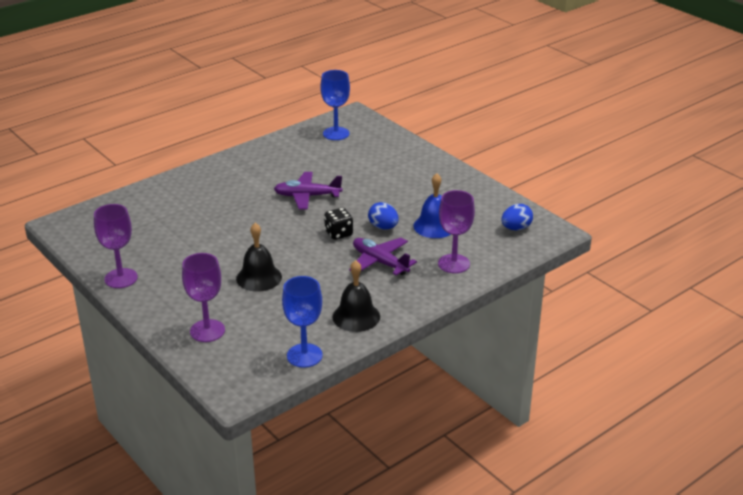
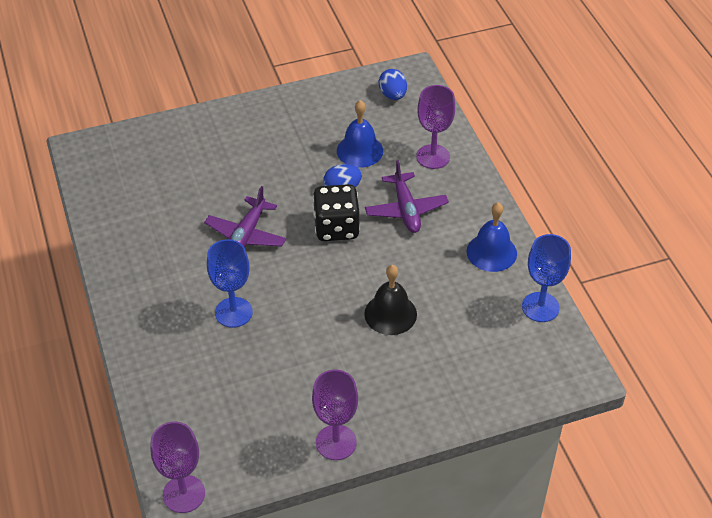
camera: 70 degrees left, 15 degrees up
purple goblet [182,253,225,342] -> purple goblet moved to [150,422,205,513]
blue goblet [321,70,350,140] -> blue goblet moved to [207,239,253,328]
black dice [324,208,353,240] -> black dice [313,184,360,241], size x1.59
black bell [332,260,380,332] -> blue bell [466,203,517,272]
purple plane [349,238,417,276] -> purple plane turned 75 degrees counterclockwise [365,160,449,233]

